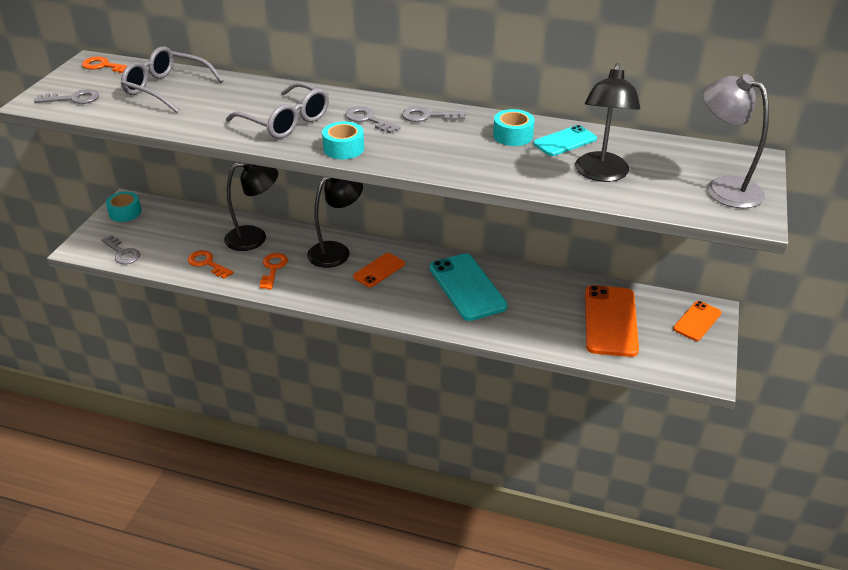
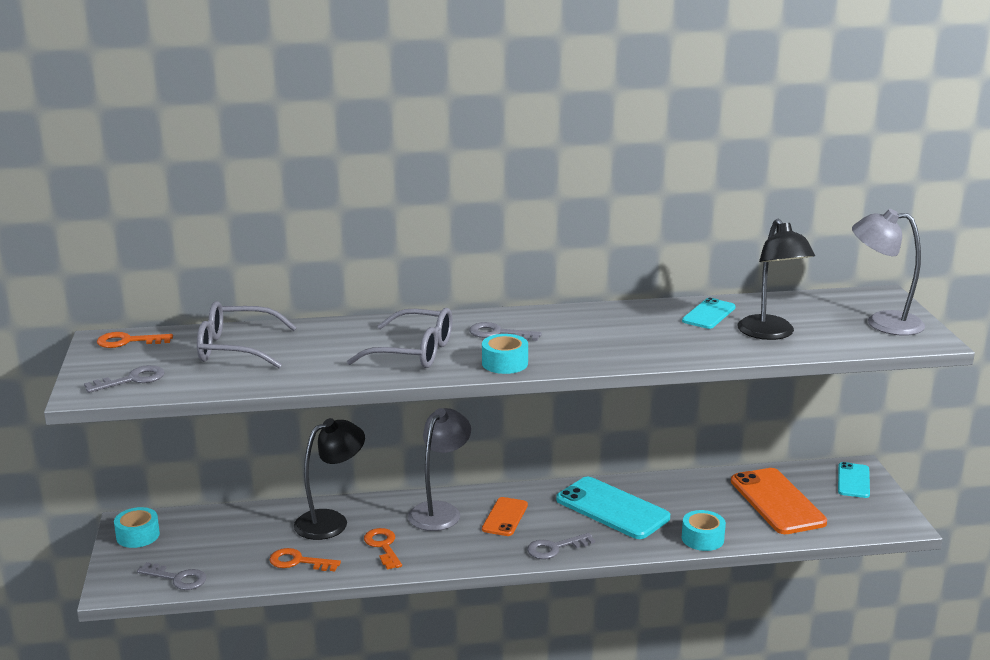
camera: 25 degrees left, 15 degrees down
black lamp [307,177,363,268] -> grey lamp [408,408,471,531]
grey key [402,106,466,122] -> grey key moved to [527,533,595,559]
turquoise tape [493,109,535,146] -> turquoise tape moved to [682,510,726,551]
orange phone [673,301,721,341] -> turquoise phone [838,462,870,498]

